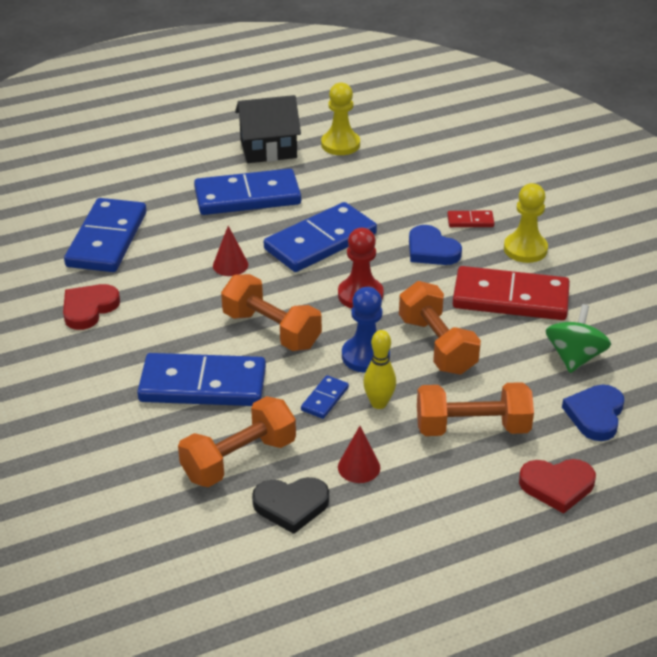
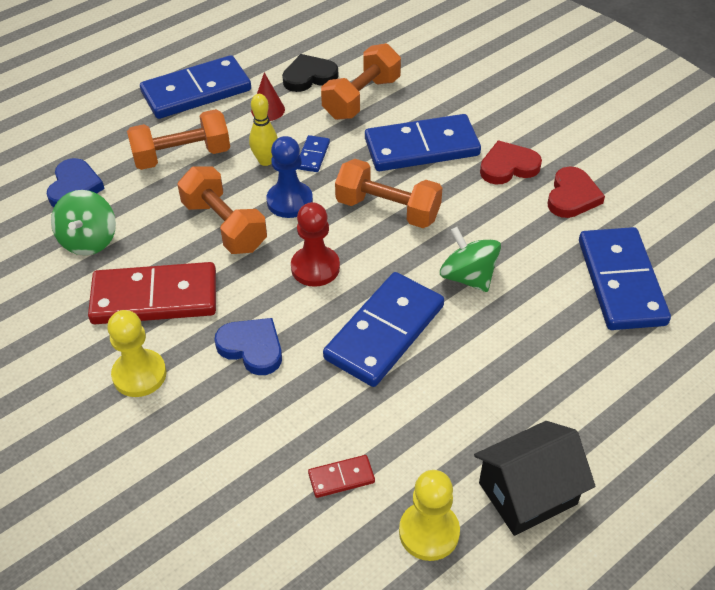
camera: 165 degrees right, 10 degrees up
blue domino [194,168,301,215] -> blue domino moved to [140,55,251,119]
red cone [213,226,248,276] -> green spinning top [440,227,501,292]
red domino [447,211,494,227] -> red domino moved to [308,455,375,498]
red heart [519,459,596,514] -> red heart moved to [480,140,542,185]

